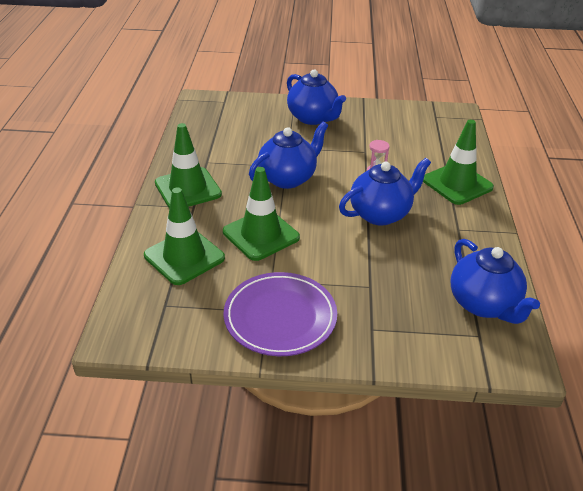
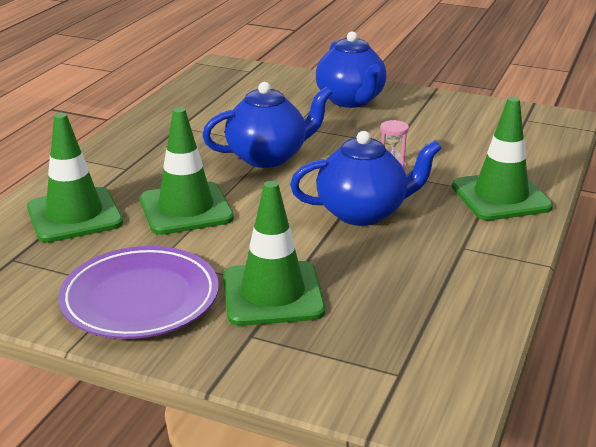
camera: 20 degrees right, 10 degrees down
green traffic cone [155,123,222,208] -> green traffic cone moved to [223,181,325,326]
blue teapot [451,239,540,324] -> none

